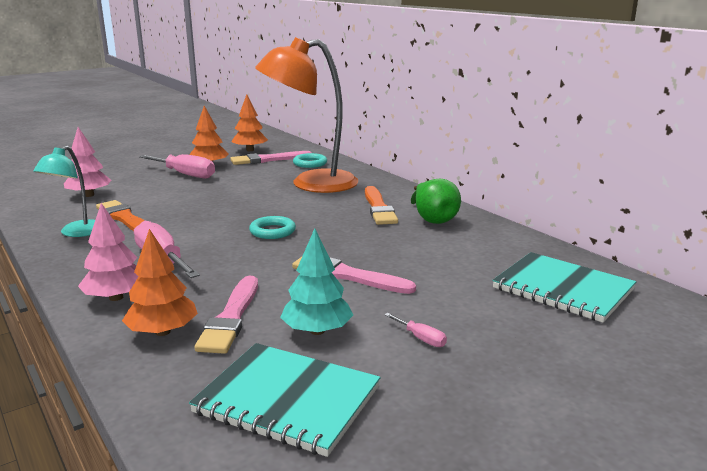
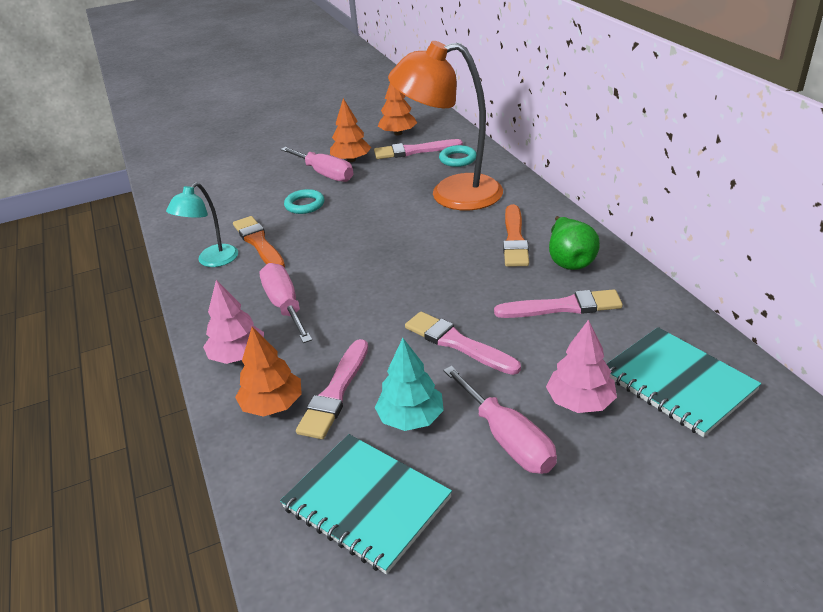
camera: 15 degrees right, 15 degrees up
pink tree [64,127,111,197] -> pink tree moved to [546,320,617,413]
turquoise ring [249,216,296,239] -> turquoise ring moved to [284,189,324,214]
pink screwdriver [384,313,447,347] -> pink screwdriver [443,366,557,474], size x2.21
none -> pink brush [494,289,623,318]

